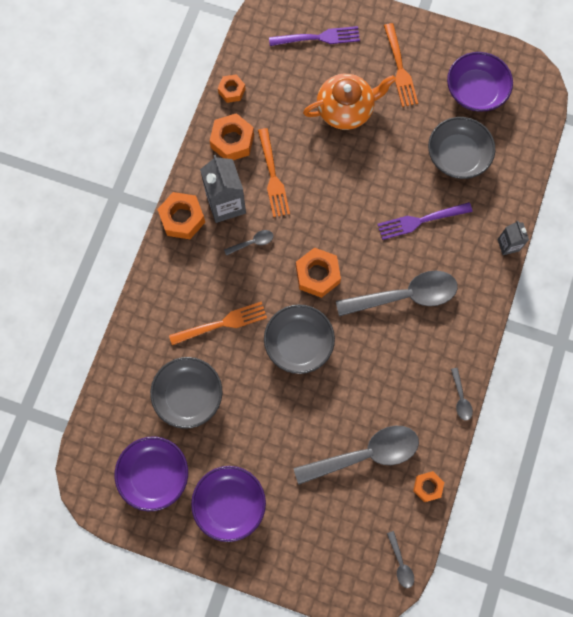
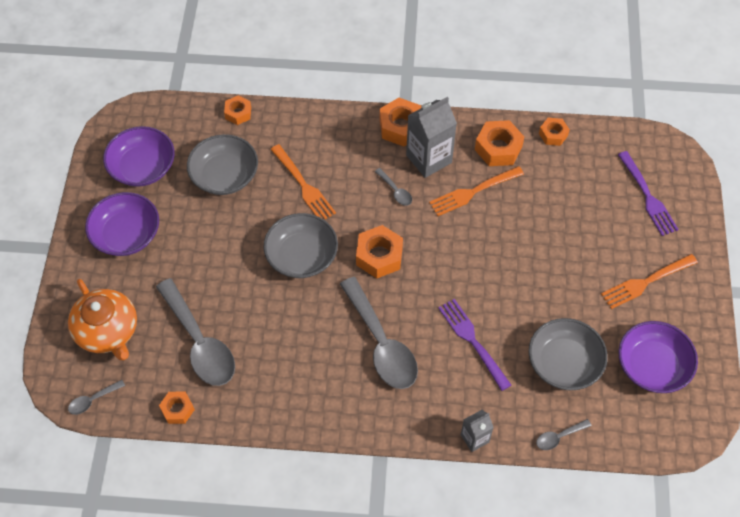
camera: 75 degrees right, 15 degrees down
orange teapot [303,74,396,130] -> orange teapot moved to [68,279,137,361]
grey spoon [451,368,473,421] -> grey spoon moved to [536,419,591,450]
none -> orange nut [224,95,251,125]

